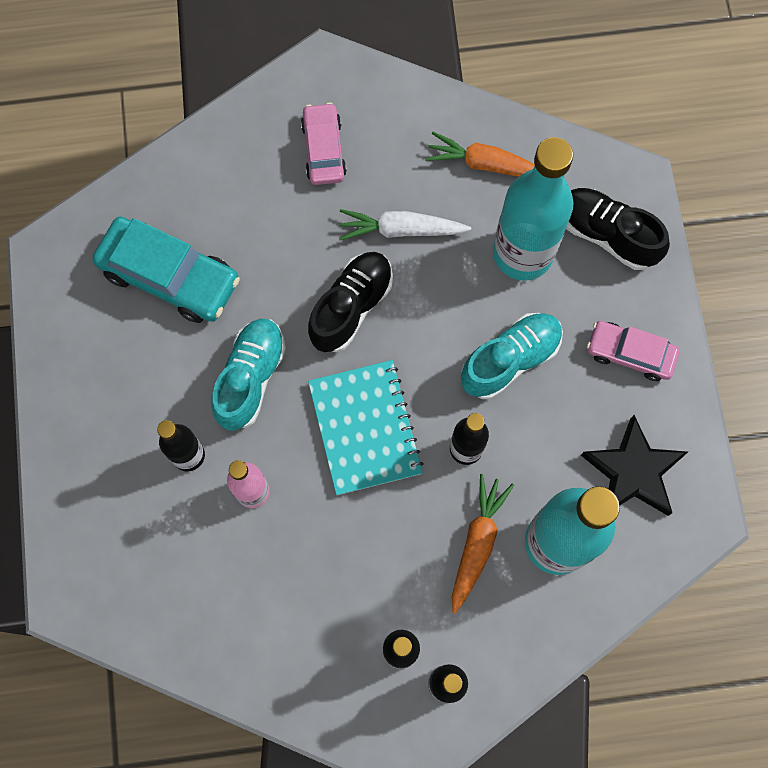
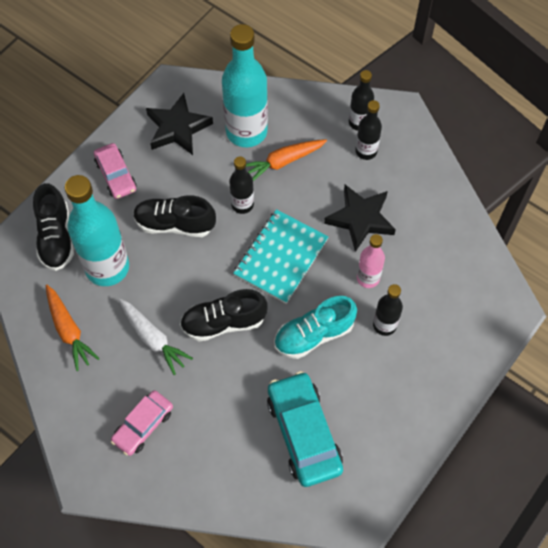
camera: 135 degrees left, 10 degrees down
turquoise shoe [461,313,563,399] -> black shoe [133,195,216,237]
none -> black star [324,185,396,252]

